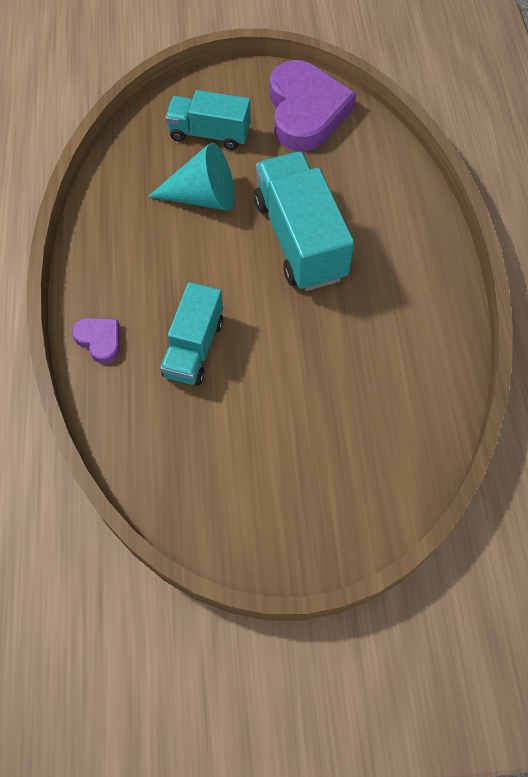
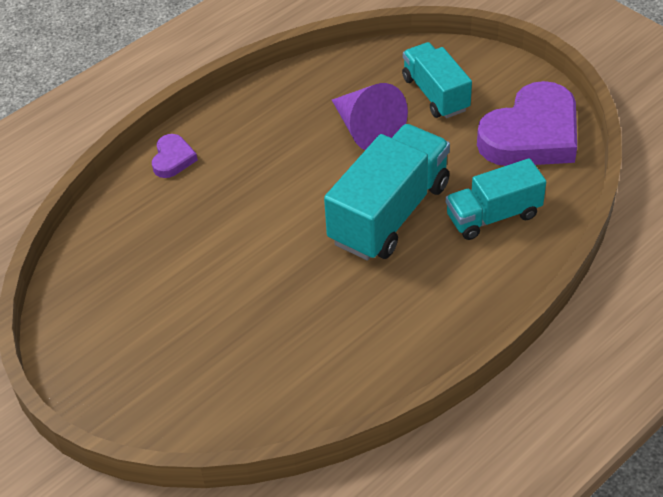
camera: 55 degrees right, 15 degrees down
turquoise cone [148,142,234,211] -> purple cone [332,83,408,150]
turquoise truck [160,282,224,386] -> turquoise truck moved to [446,158,546,240]

